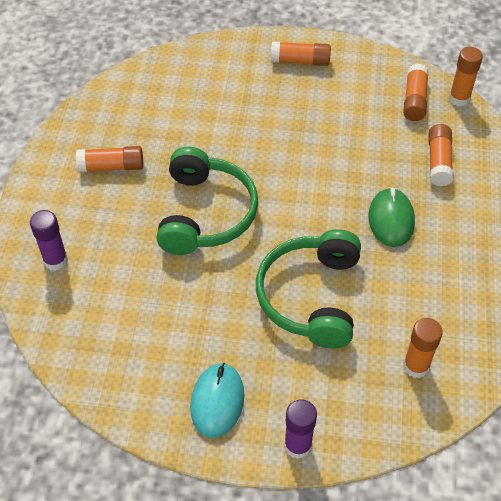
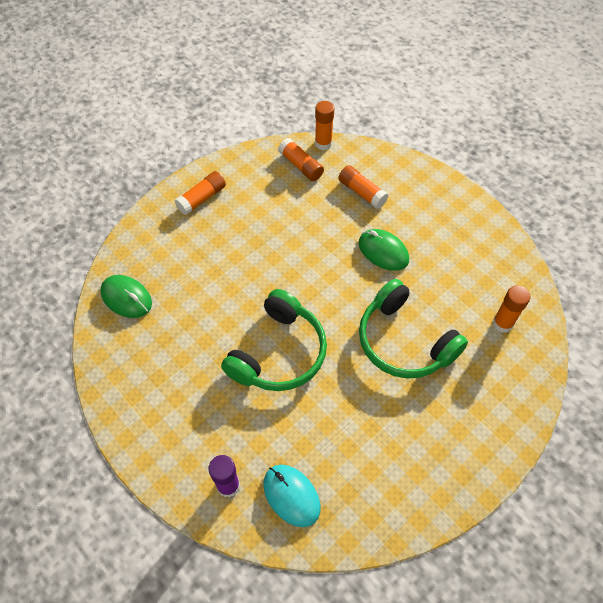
camera: 50 degrees left, 5 degrees up
orange glue stick [76,146,143,172] -> none
green headphones [156,147,258,255] -> green headphones turned 75 degrees clockwise [221,289,327,391]
turquoise mouse [190,363,245,438] -> turquoise mouse moved to [263,465,321,527]
purple glue stick [284,399,317,459] -> none
none -> green mouse [100,275,152,318]

